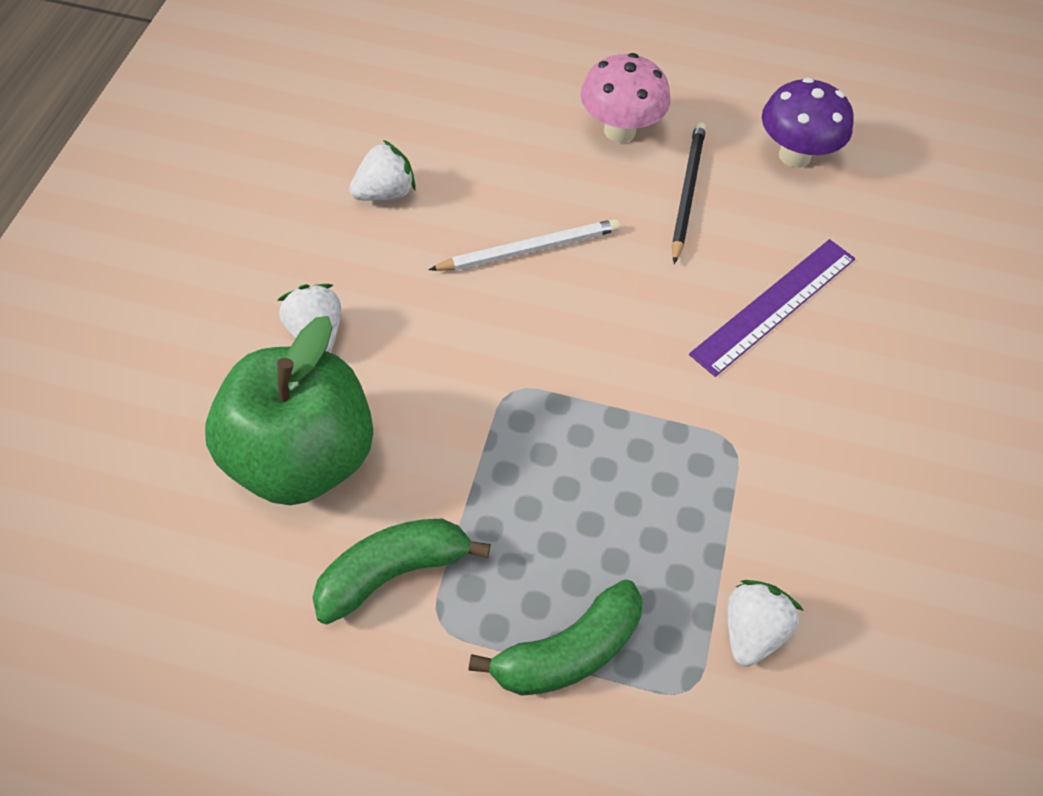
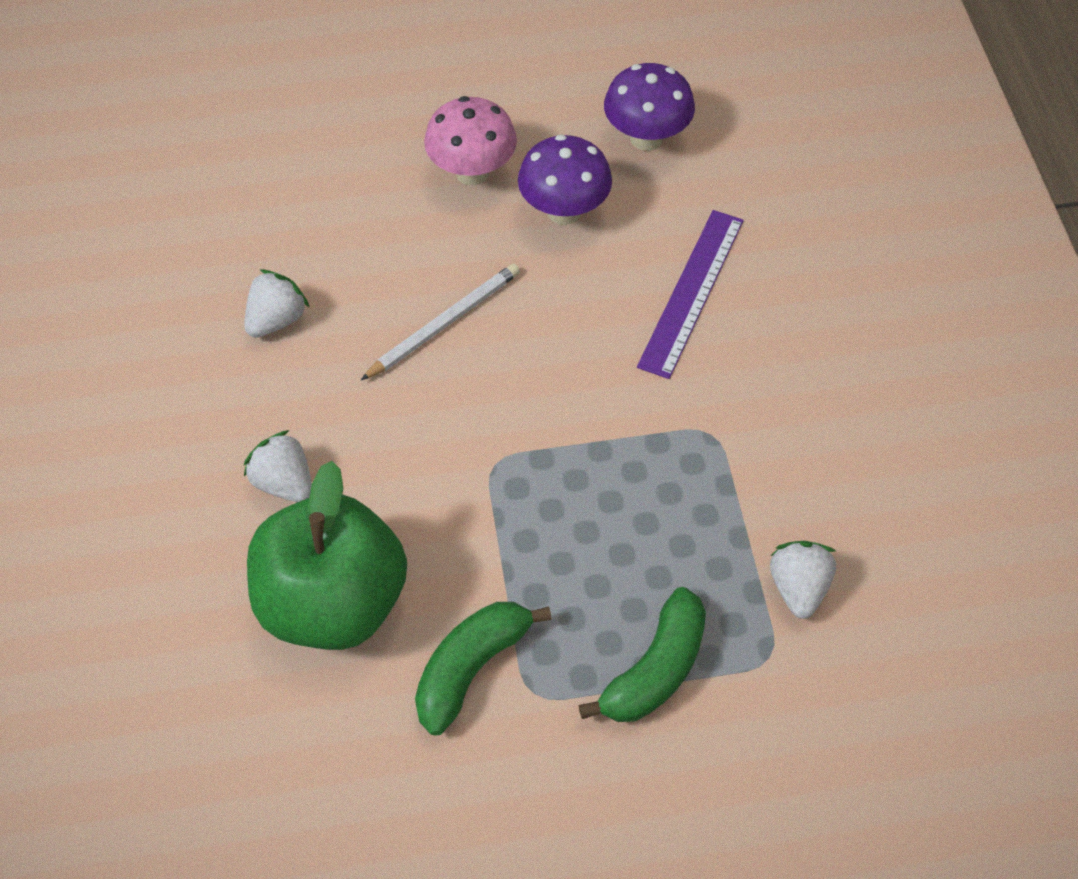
camera: 20 degrees left, 0 degrees up
black pencil [672,122,706,264] -> purple mushroom [518,135,612,225]

